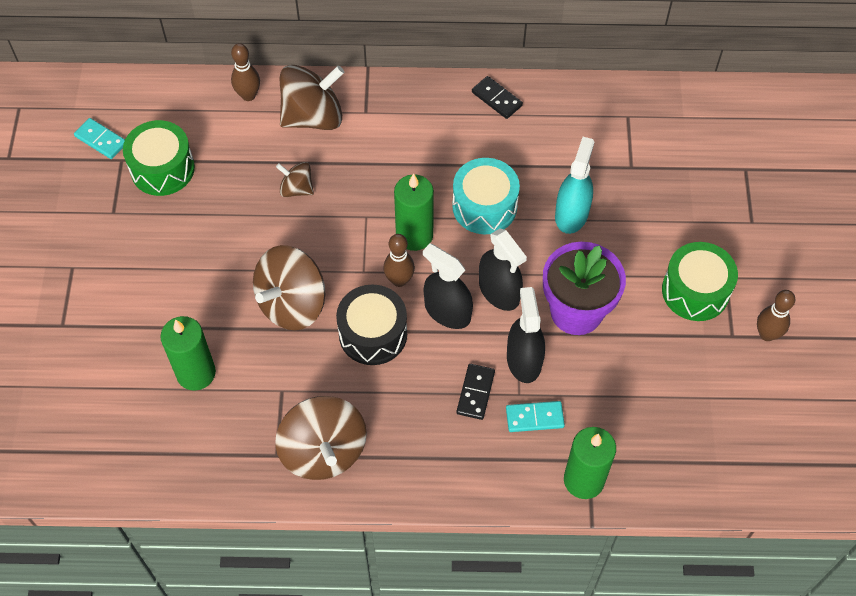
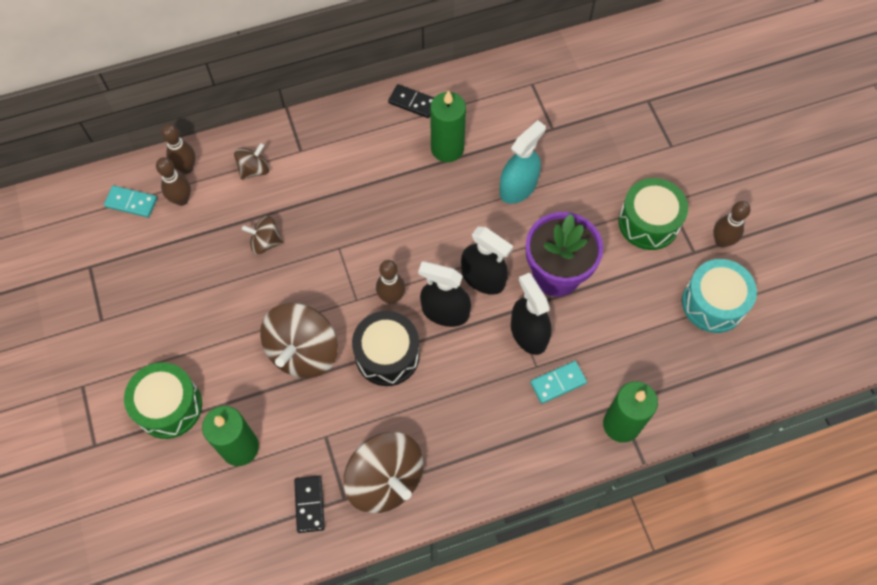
camera: 20 degrees left, 5 degrees up
turquoise domino [74,118,125,159] -> turquoise domino moved to [104,186,157,218]
green drum [123,120,195,196] -> green drum moved to [124,362,202,439]
brown spinning top [280,65,344,130] -> brown spinning top [234,143,270,179], size x0.52
green candle [394,173,434,251] -> green candle moved to [430,90,466,162]
turquoise drum [452,158,520,234] -> turquoise drum moved to [682,259,757,333]
black domino [457,364,495,420] -> black domino moved to [294,476,325,533]
turquoise spray bottle [555,137,594,234] -> turquoise spray bottle turned 45 degrees clockwise [500,120,546,204]
none -> brown bowling pin [156,157,191,206]

